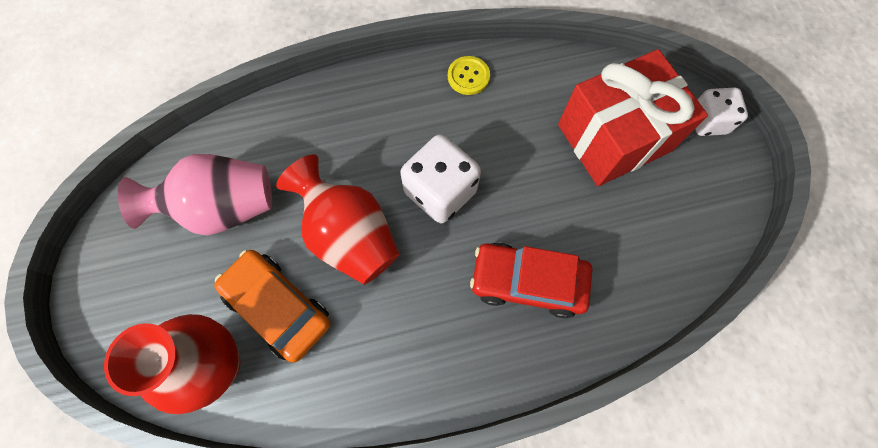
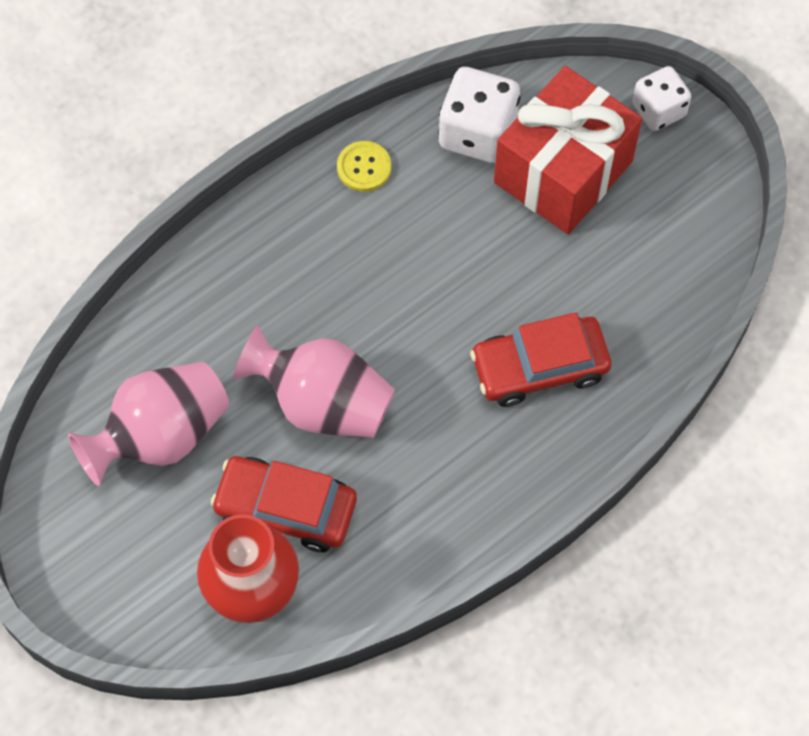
camera: 25 degrees left, 5 degrees down
orange car [214,250,330,363] -> red car [210,456,357,552]
red vase [276,154,399,285] -> pink vase [233,325,395,438]
white dice [400,134,481,224] -> white dice moved to [438,67,521,163]

